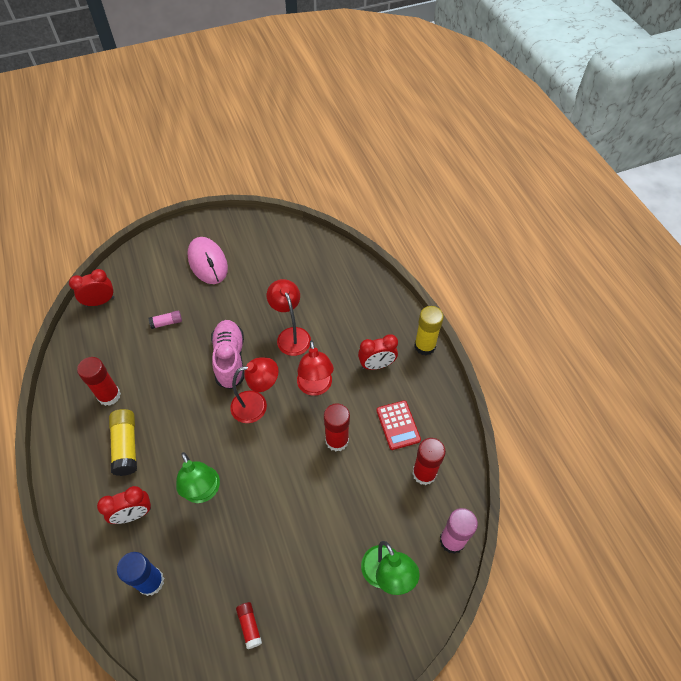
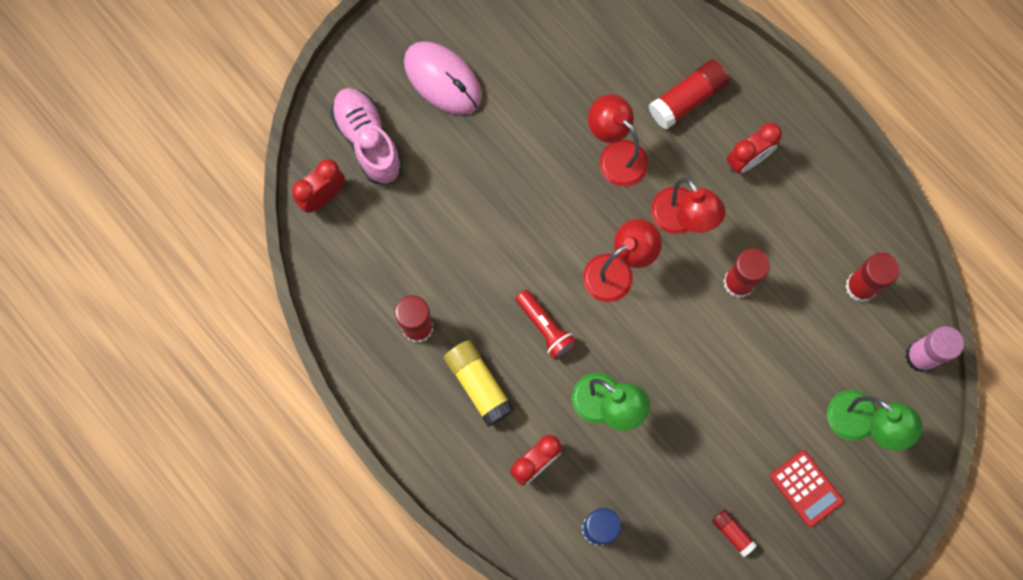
camera: 20 degrees left, 20 degrees up
pink glue stick [149,310,182,329] -> none
pink shoe [211,320,244,389] -> pink shoe moved to [331,88,402,184]
red calculator [376,400,421,450] -> red calculator moved to [770,450,844,527]
yellow glue stick [414,306,444,355] -> none
none -> red flashlight [515,290,577,360]
none -> red glue stick [649,59,729,130]

